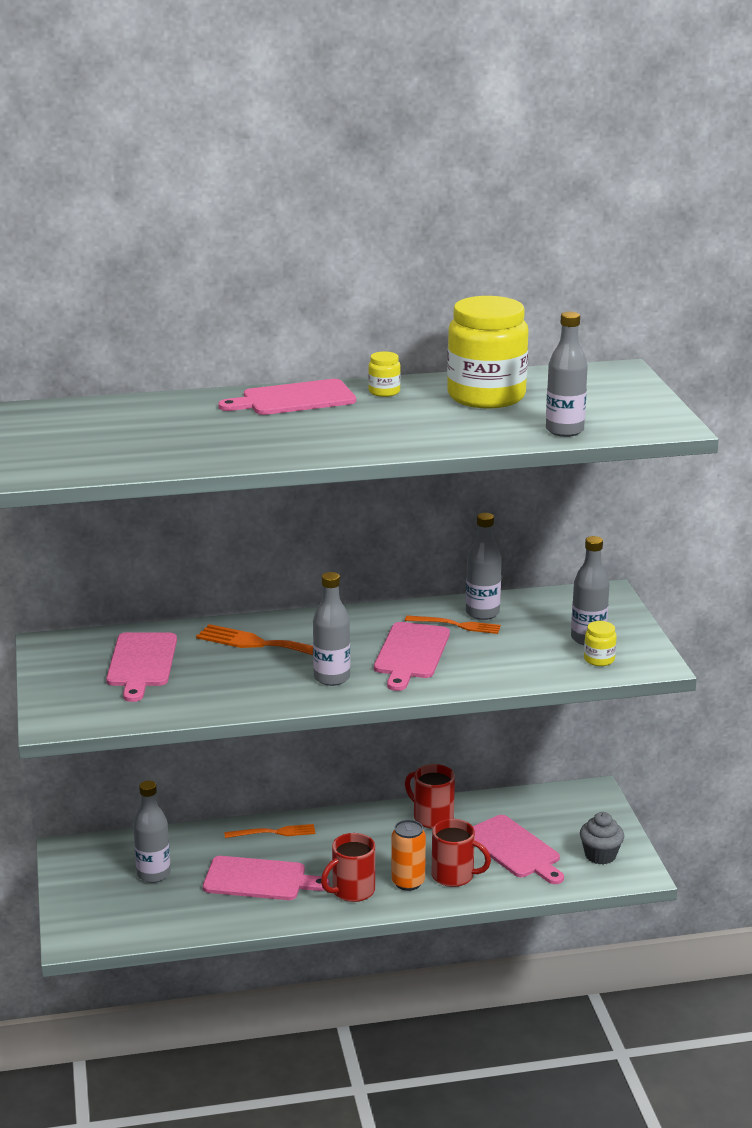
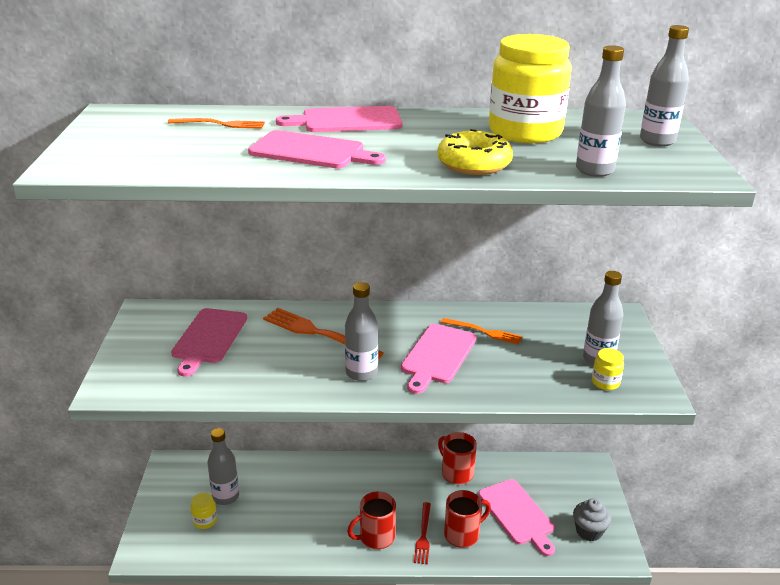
camera: 10 degrees right, 5 degrees up
pink cutting board [203,856,330,900] -> pink cutting board moved to [248,130,386,168]
orange fork [224,824,315,838] -> orange fork moved to [168,118,265,129]
yellow jar [368,352,401,397] -> yellow jar moved to [191,493,217,529]
orange can [391,820,426,891] -> red fork [414,502,431,564]
red mug [432,819,491,887] -> red mug turned 60 degrees counterclockwise [444,490,491,548]
grey bottle [466,513,502,620] -> grey bottle moved to [640,25,689,146]
none -> yellow donut [437,129,513,175]

